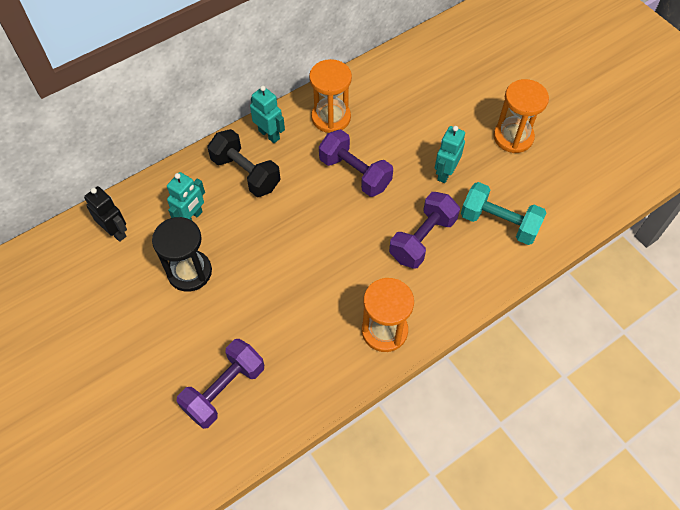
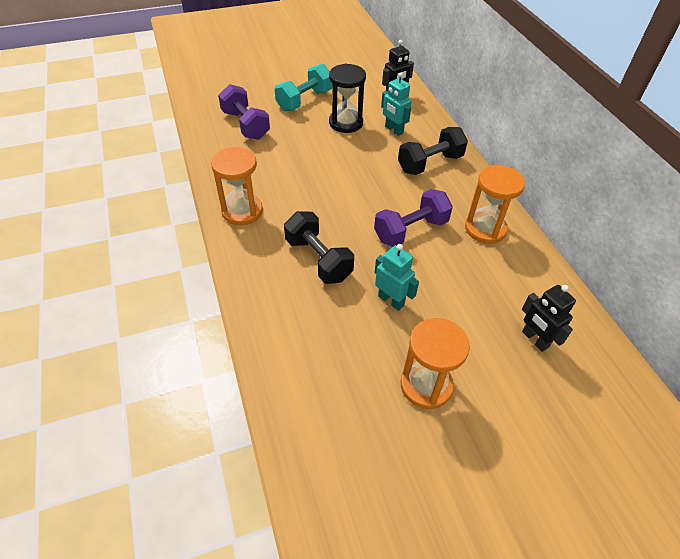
camera: 105 degrees right, 10 degrees down
turquoise robot [250,86,285,143] -> none
purple dumbbell [389,192,460,269] -> black dumbbell [284,211,354,284]
turquoise dumbbell [461,182,546,245] -> turquoise dumbbell moved to [275,64,332,111]
none -> black robot [522,285,576,352]

